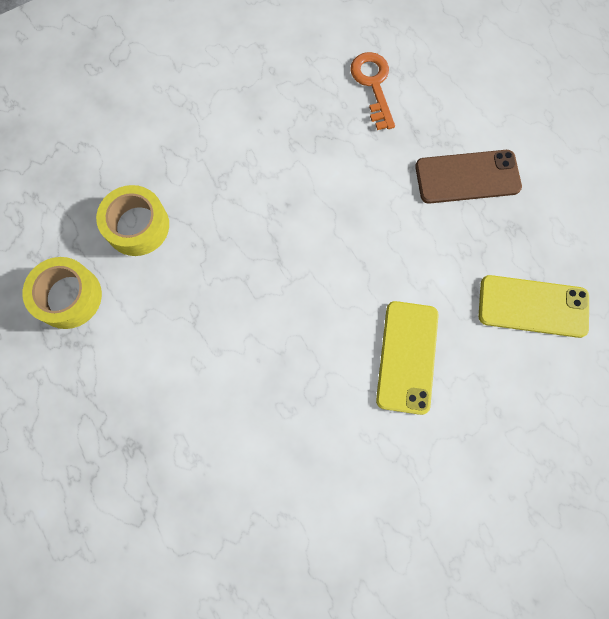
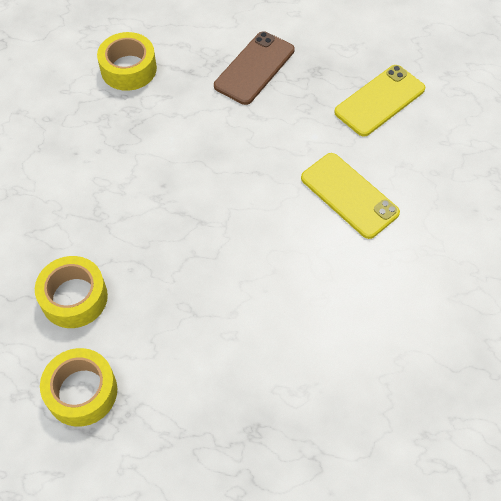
camera: 50 degrees left, 15 degrees down
orange key [350,52,395,130] -> yellow tape [97,32,157,91]

